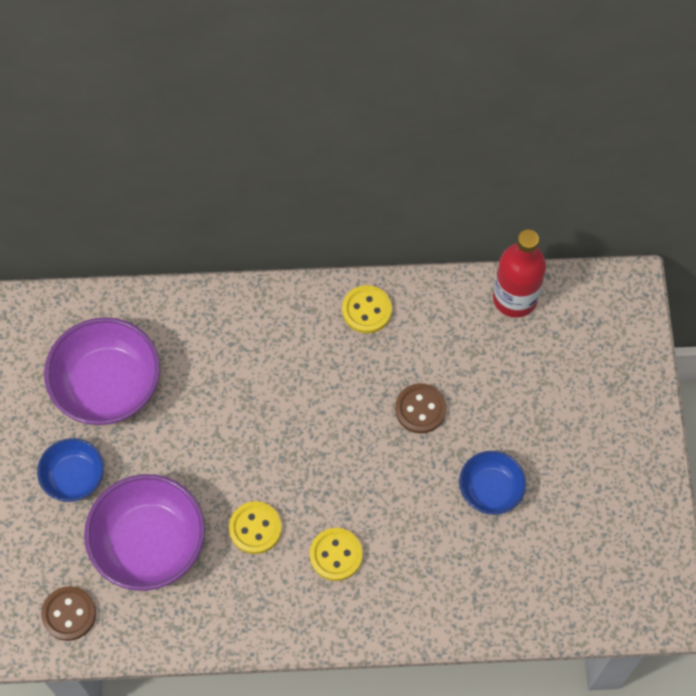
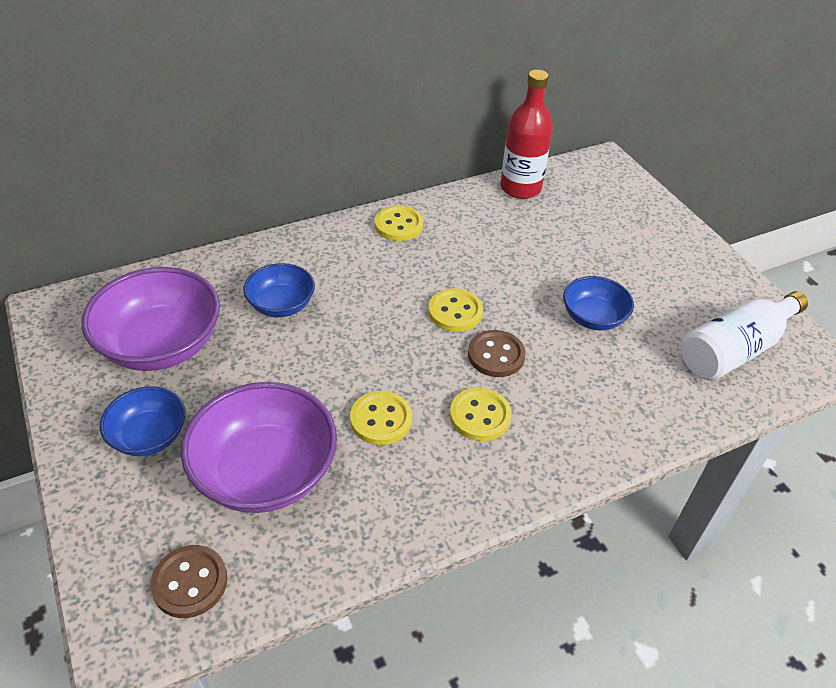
camera: 25 degrees left, 20 degrees down
brown button [395,383,446,434] -> brown button moved to [468,330,526,377]
none -> blue bowl [243,263,315,317]
none -> yellow button [428,288,483,332]
none -> white bottle [681,291,808,381]

